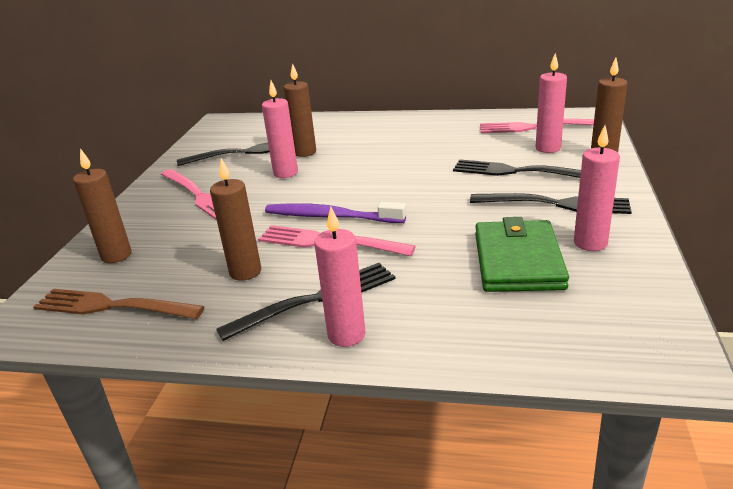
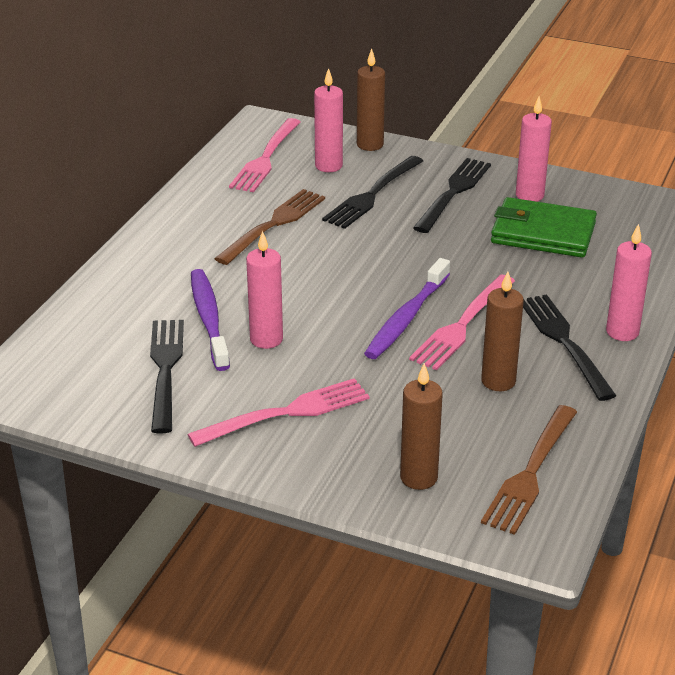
camera: 80 degrees left, 5 degrees up
brown candle [284,63,316,157] -> purple toothbrush [191,269,230,371]
none -> brown fork [214,189,325,265]

